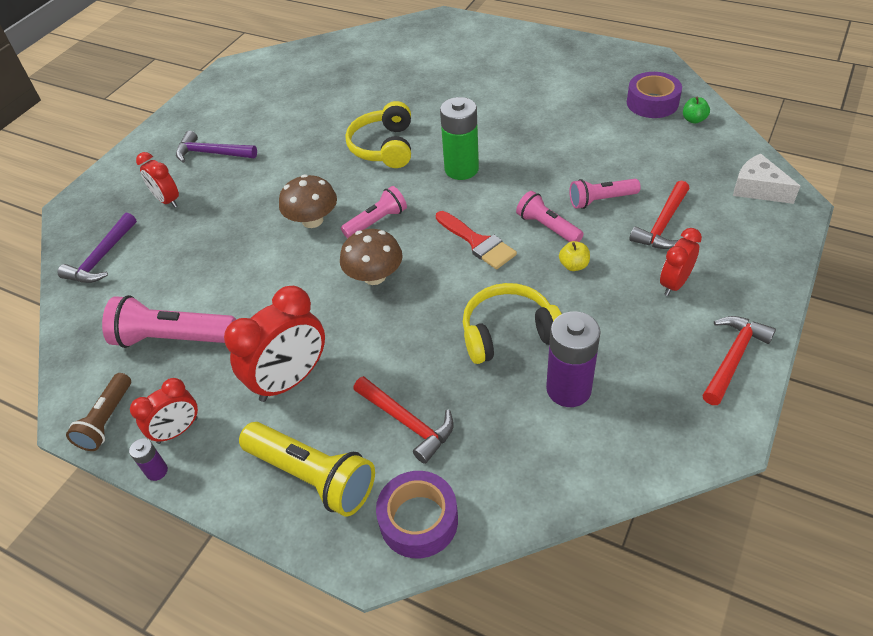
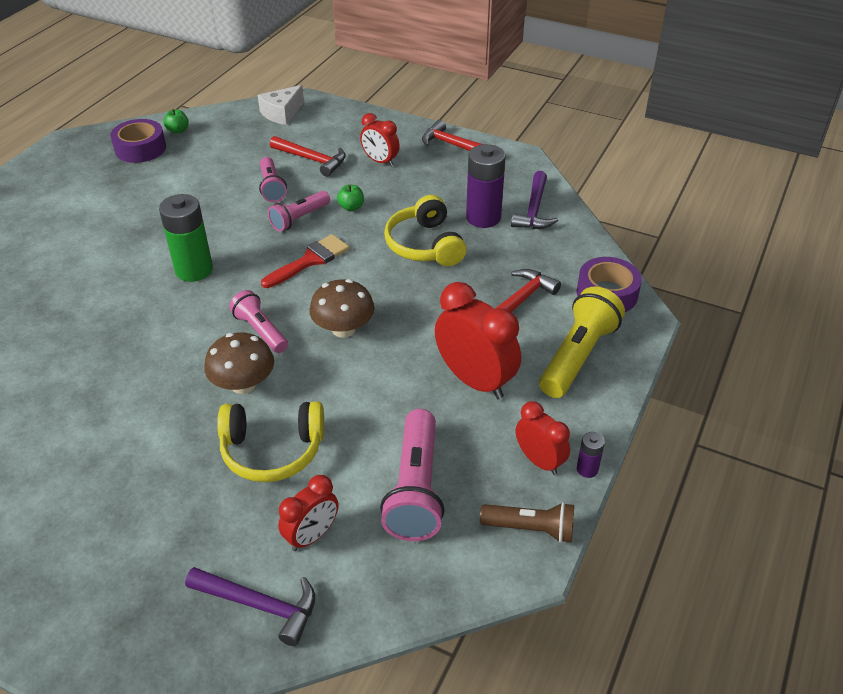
camera: 95 degrees left, 5 degrees down
red clock [136,152,179,208] -> red clock moved to [278,475,338,551]
purple hammer [176,131,257,163] -> purple hammer moved to [511,171,558,229]
yellow headphones [345,101,411,168] -> yellow headphones moved to [217,401,324,482]
yellow apple [559,241,590,271] -> green apple [337,185,364,211]

